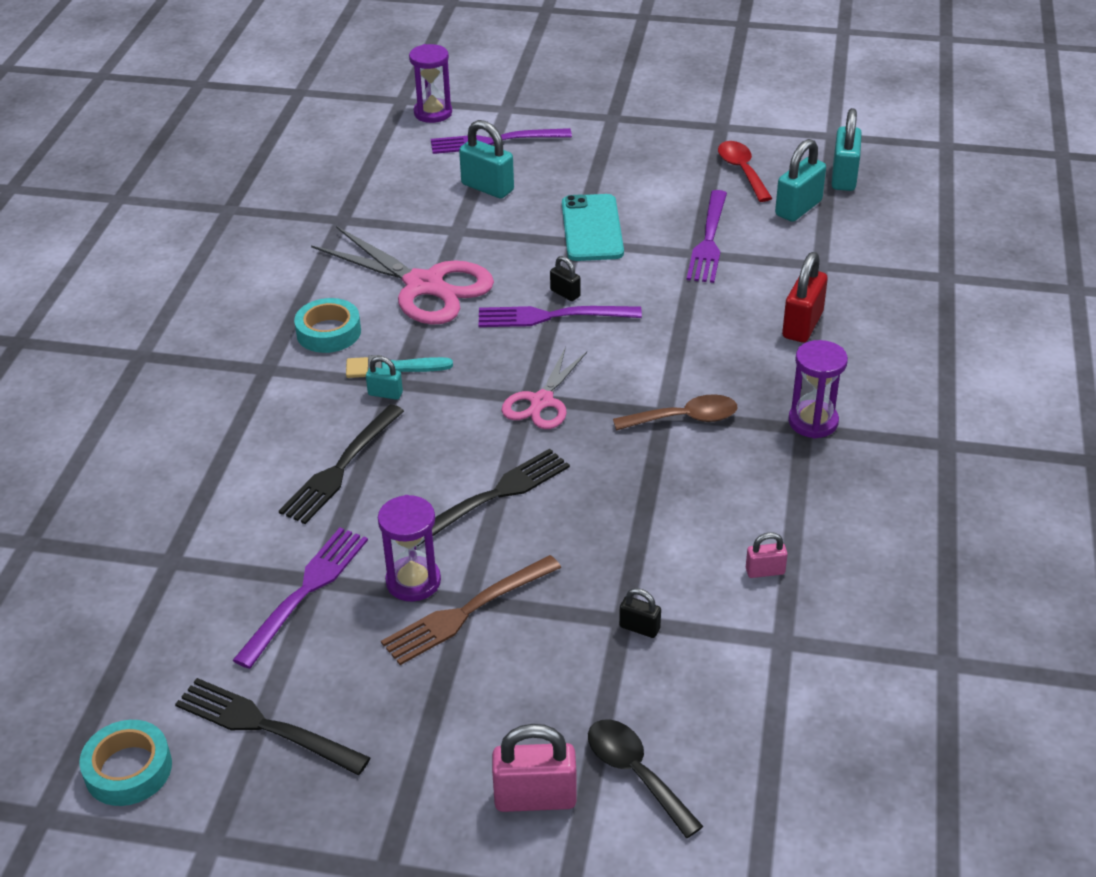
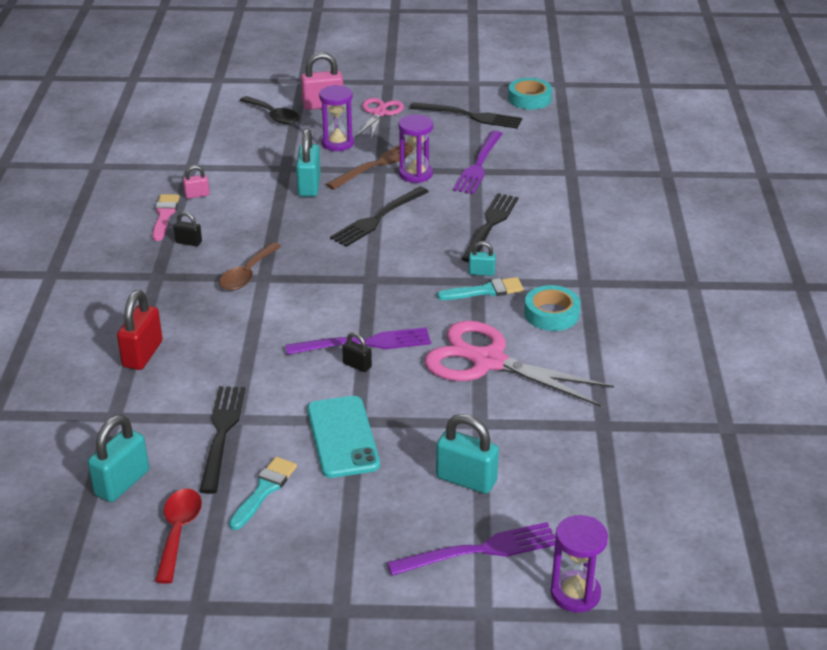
camera: 170 degrees right, 5 degrees down
pink scissors [502,347,587,429] -> pink scissors moved to [356,98,404,140]
brown spoon [613,394,737,431] -> brown spoon turned 45 degrees counterclockwise [219,242,281,290]
black padlock [619,588,661,638] -> black padlock moved to [174,212,202,246]
purple fork [687,190,727,283] -> black fork [199,386,245,494]
red spoon [718,141,772,202] -> red spoon turned 150 degrees counterclockwise [155,489,202,584]
purple hourglass [788,340,848,439] -> purple hourglass moved to [319,85,354,151]
turquoise padlock [832,108,862,191] -> turquoise padlock moved to [296,128,321,197]
none -> pink brush [152,194,180,241]
none -> turquoise brush [229,457,297,530]

